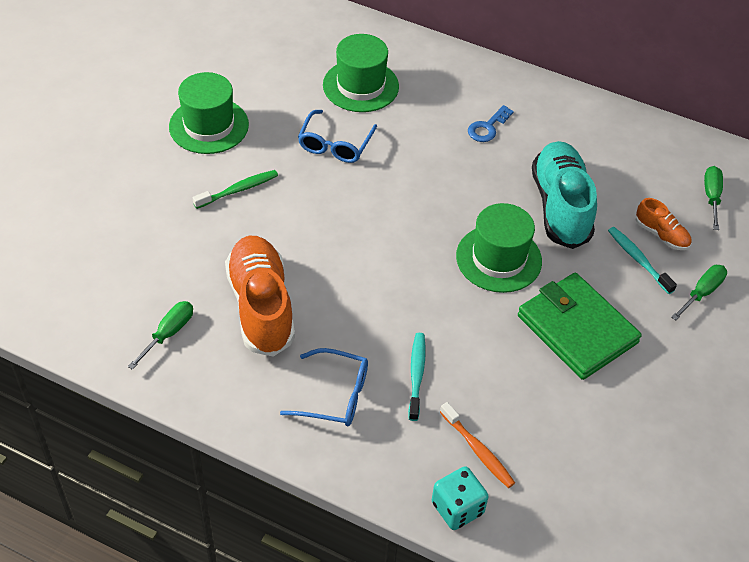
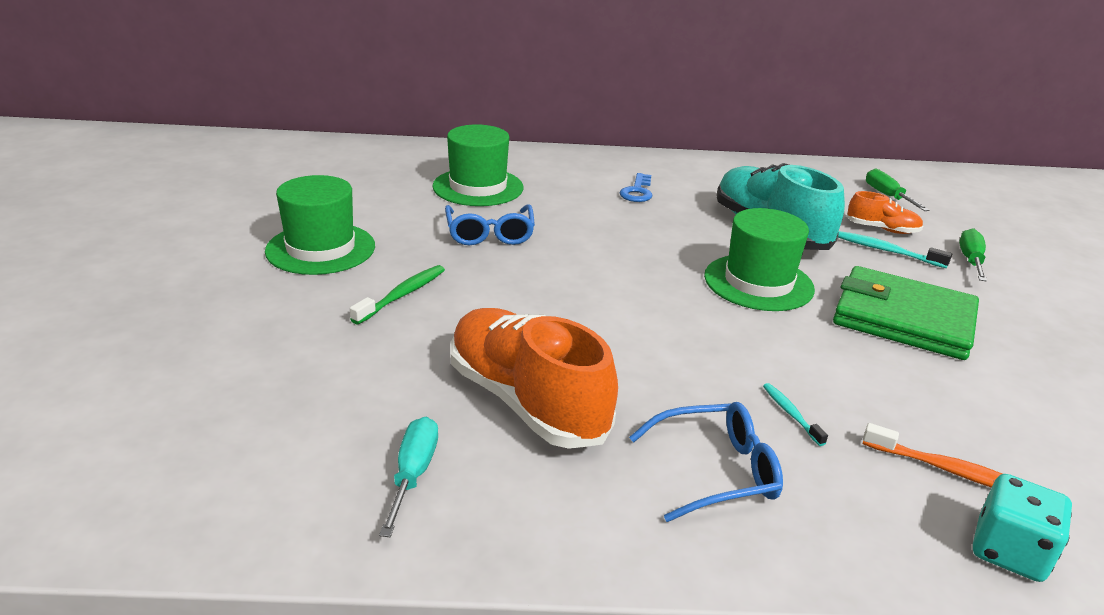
camera: 25 degrees left, 20 degrees down
green screwdriver [128,301,193,370] -> turquoise screwdriver [379,417,438,537]
turquoise toothbrush [408,333,426,421] -> turquoise toothbrush [763,383,828,446], size x0.64

